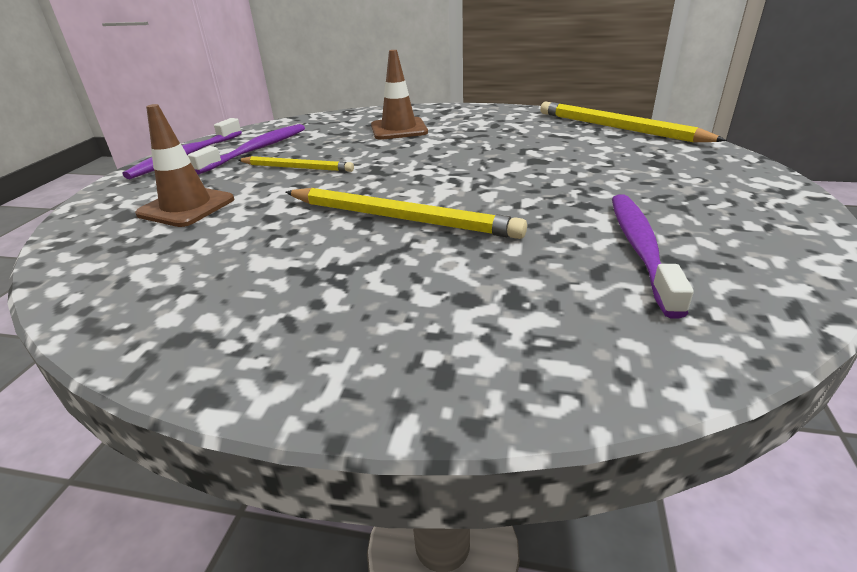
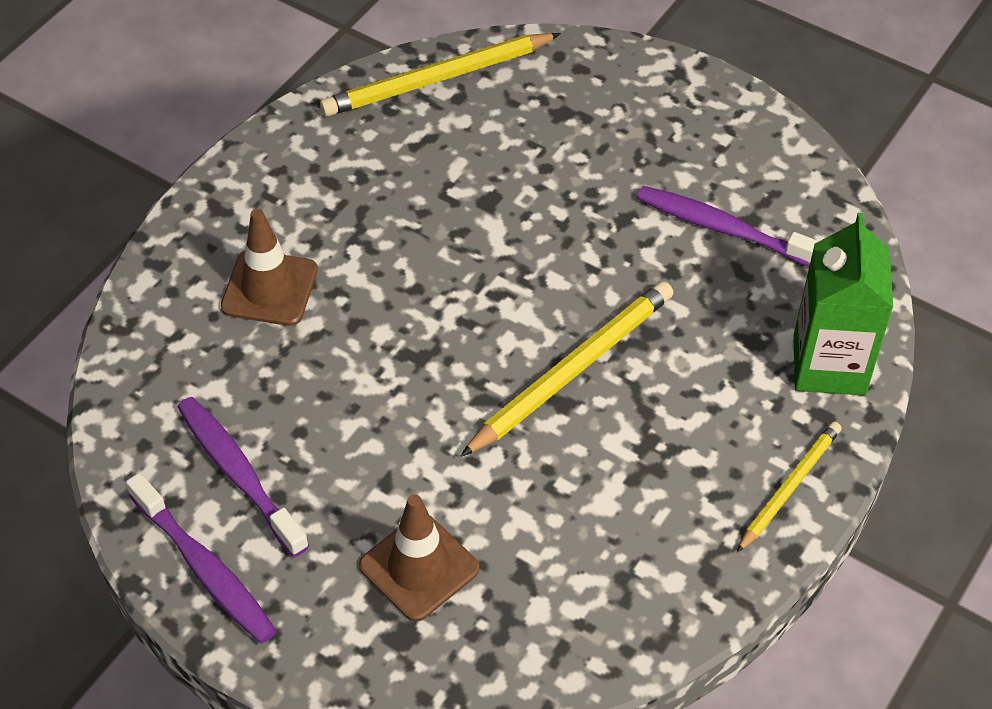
camera: 70 degrees left, 20 degrees up
yellow pencil [238,156,354,172] -> yellow pencil moved to [737,422,842,552]
none -> green carton [793,213,893,395]

